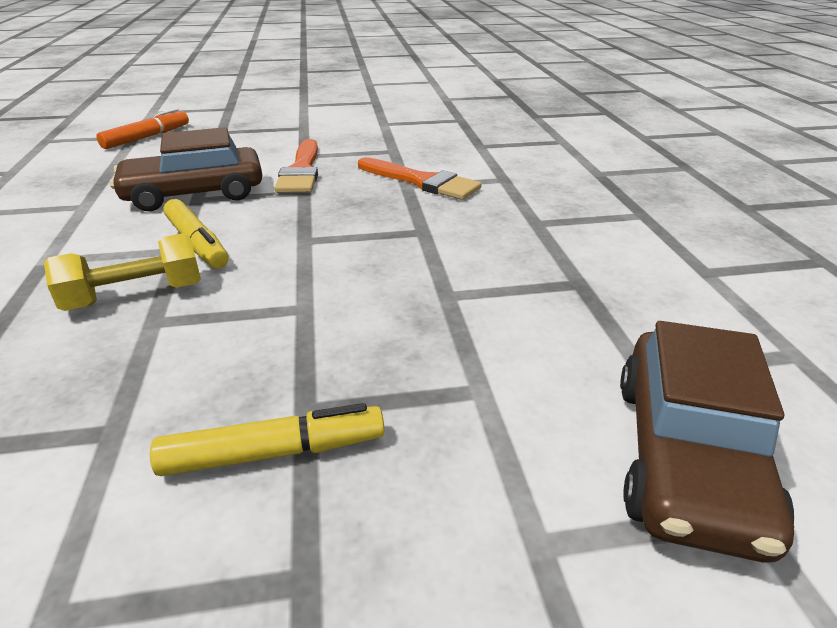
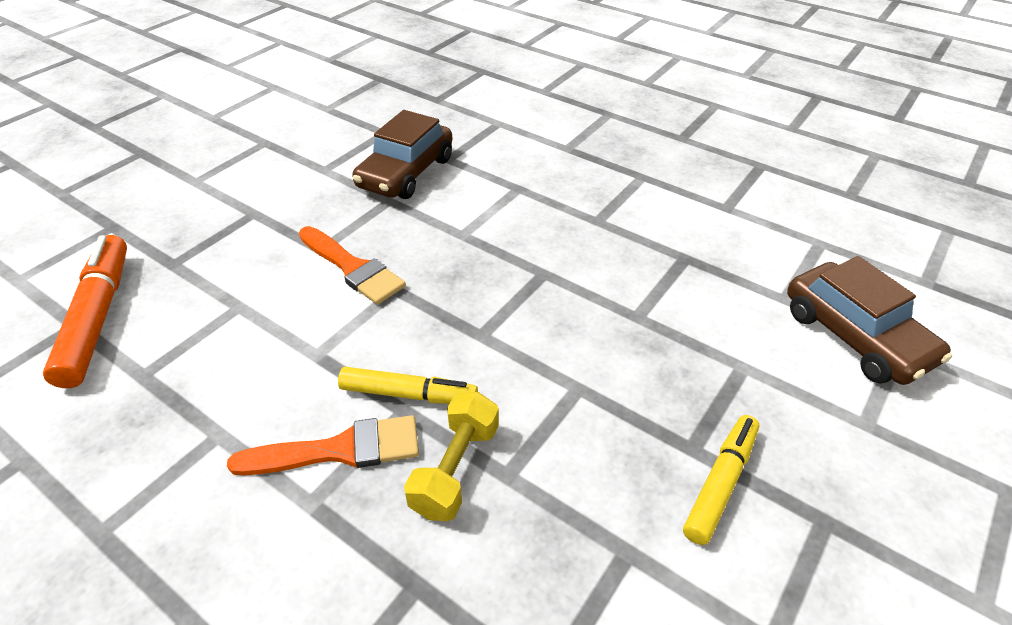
camera: 45 degrees left, 10 degrees up
orange marker [96,108,189,149] -> orange marker [43,235,127,388], size x1.53
brown car [110,127,262,211] -> brown car moved to [352,110,452,199]
orange brush [358,157,482,200] -> orange brush moved to [227,415,419,475]

